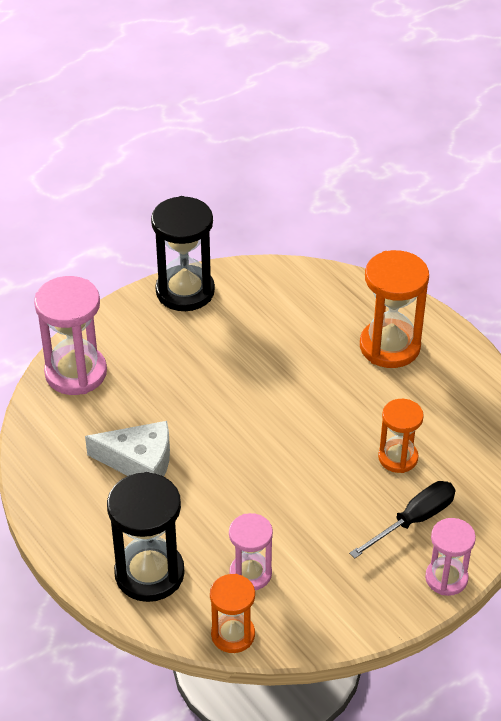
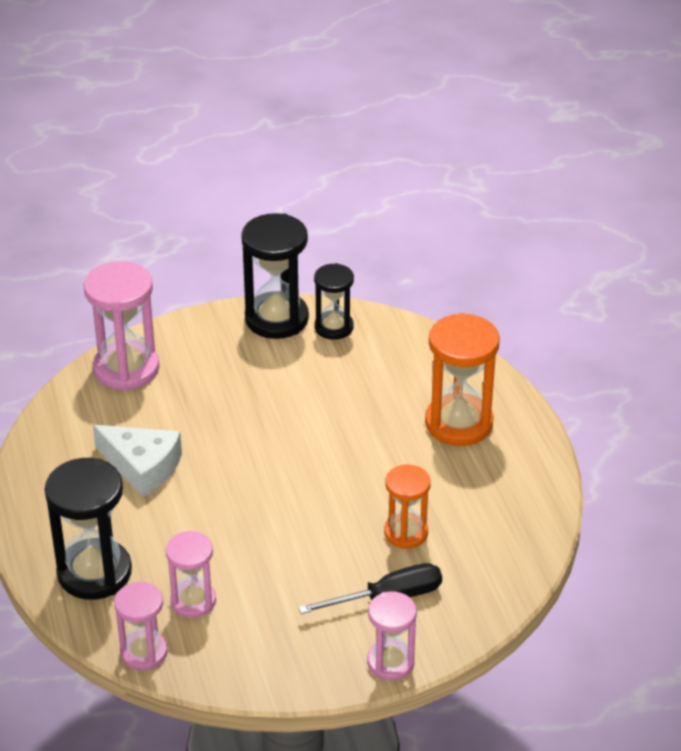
camera: 20 degrees right, 5 degrees down
orange hourglass [210,574,255,653] -> pink hourglass [114,582,168,670]
none -> black hourglass [314,263,354,340]

